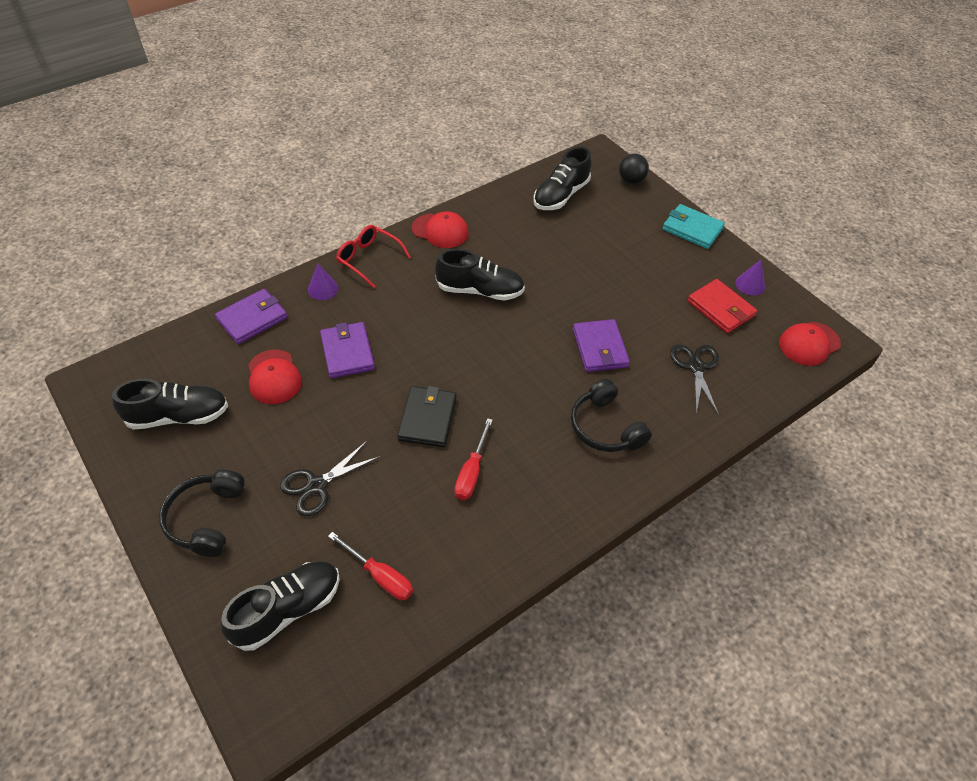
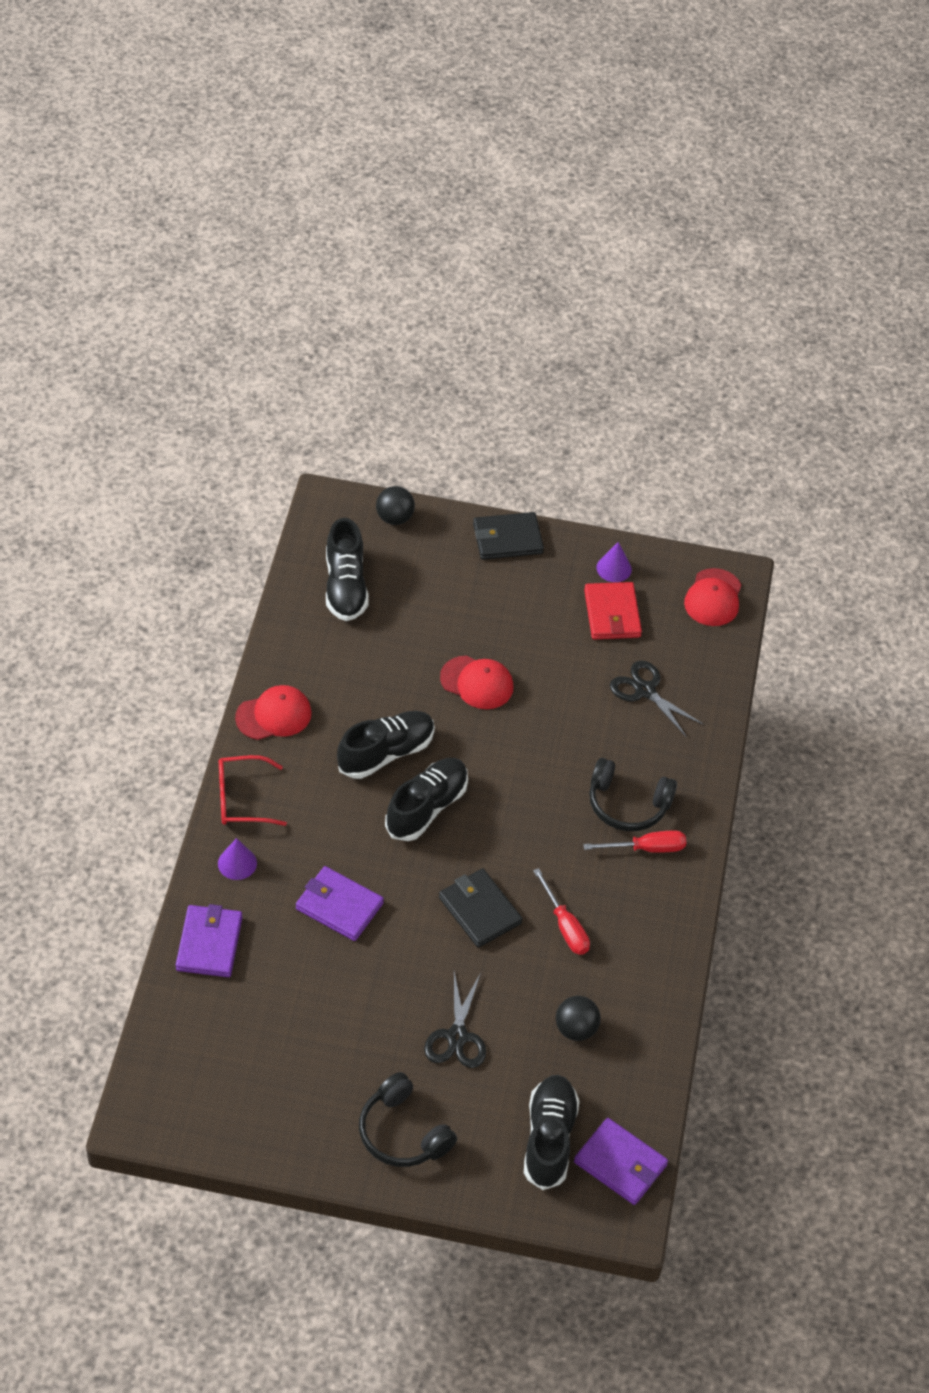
camera: 45 degrees left, 0 degrees up
black shoe [112,379,228,430] -> black shoe moved to [385,758,468,841]
red cap [248,349,302,404] -> red cap moved to [440,656,514,709]
red screwdriver [328,532,413,600] -> red screwdriver moved to [583,830,686,853]
purple wallet [573,319,630,372] -> purple wallet moved to [574,1118,668,1205]
turquoise wallet [662,204,725,249] -> black wallet [473,512,544,560]
red wallet [687,279,757,333] -> red wallet turned 75 degrees clockwise [584,582,642,639]
none -> black ball [556,996,601,1041]

